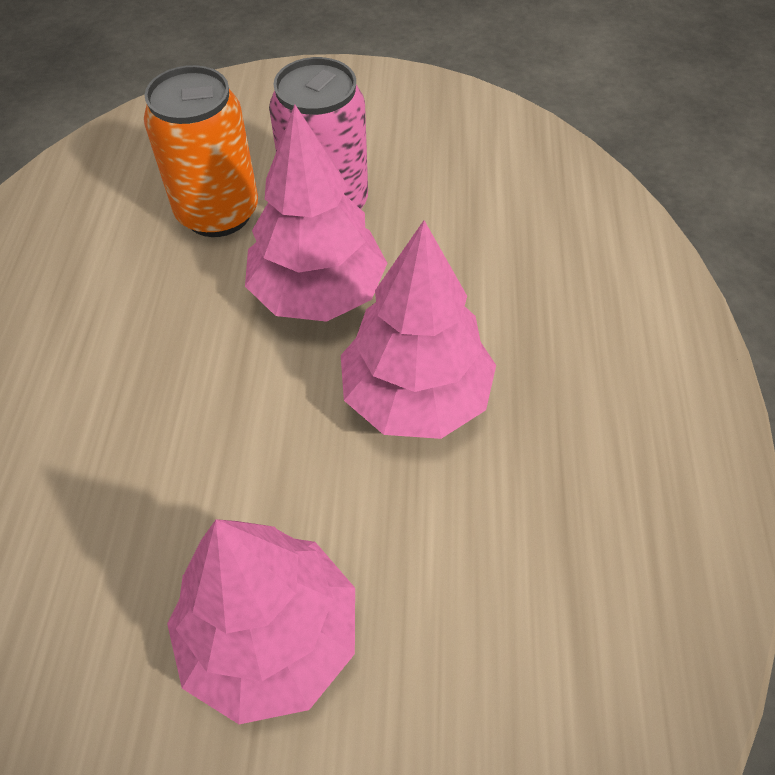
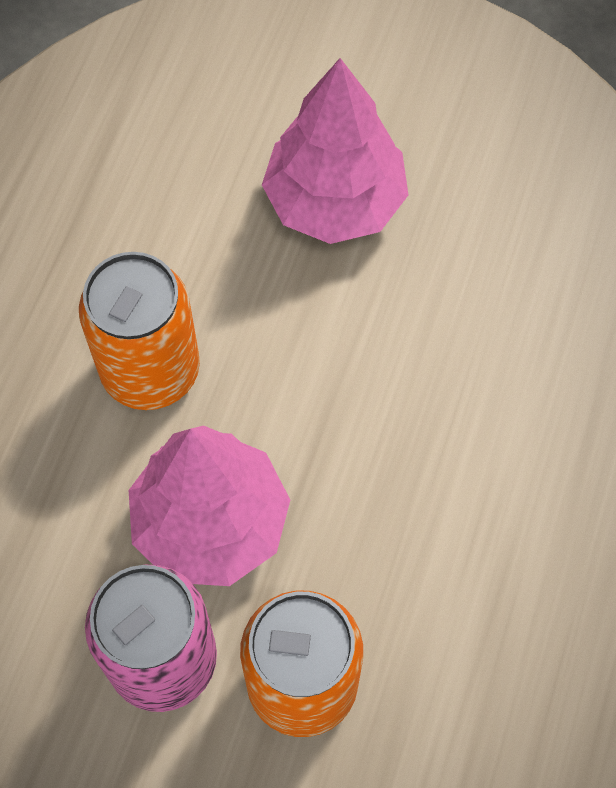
camera: 165 degrees left, 10 degrees up
pink tree [341,220,496,439] -> orange can [79,252,200,410]

